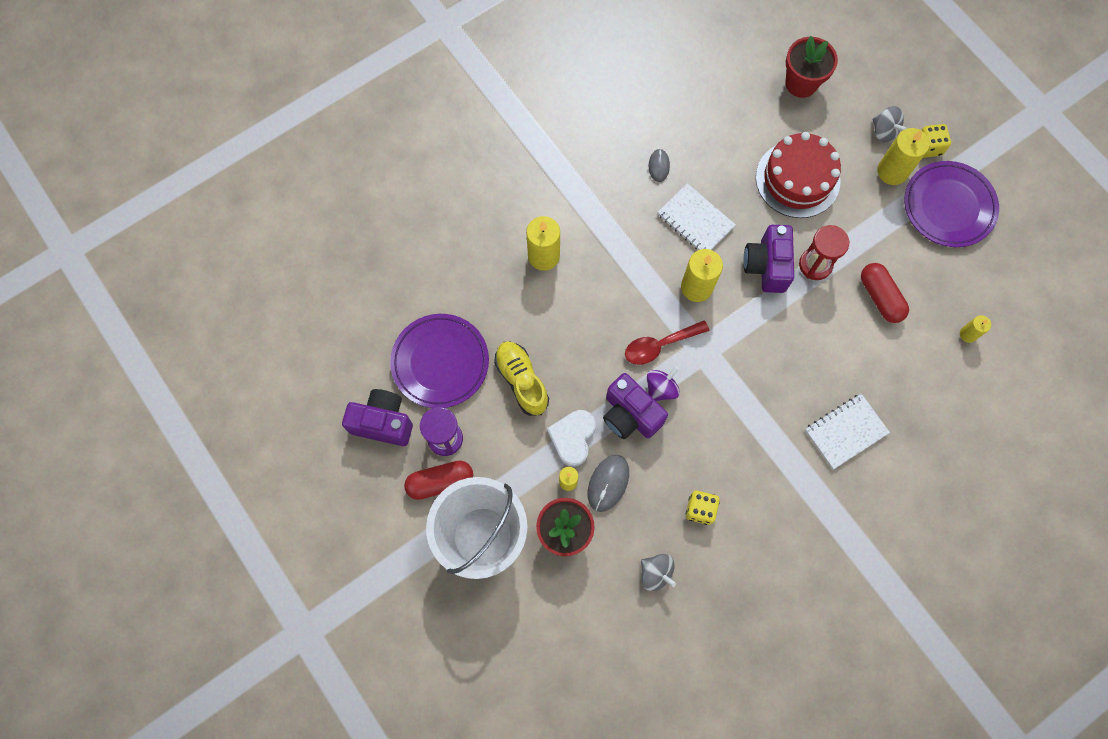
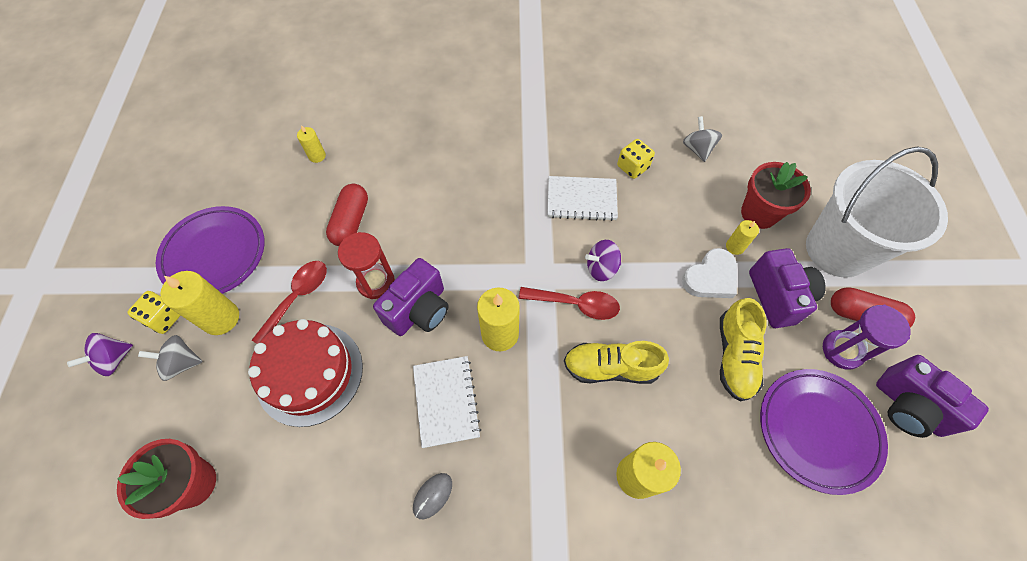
camera: 145 degrees left, 10 degrees down
grey mouse [588,455,629,512] -> none
purple camera [603,373,668,439] -> purple camera moved to [749,248,826,328]
white notebook [805,394,890,469] -> white notebook moved to [547,176,618,221]
grey spinning top [873,106,907,142] -> grey spinning top turned 90 degrees counterclockwise [138,335,202,381]
none -> purple spinning top [67,333,133,376]
none -> red spoon [252,261,327,344]
none -> yellow shoe [564,341,669,384]

